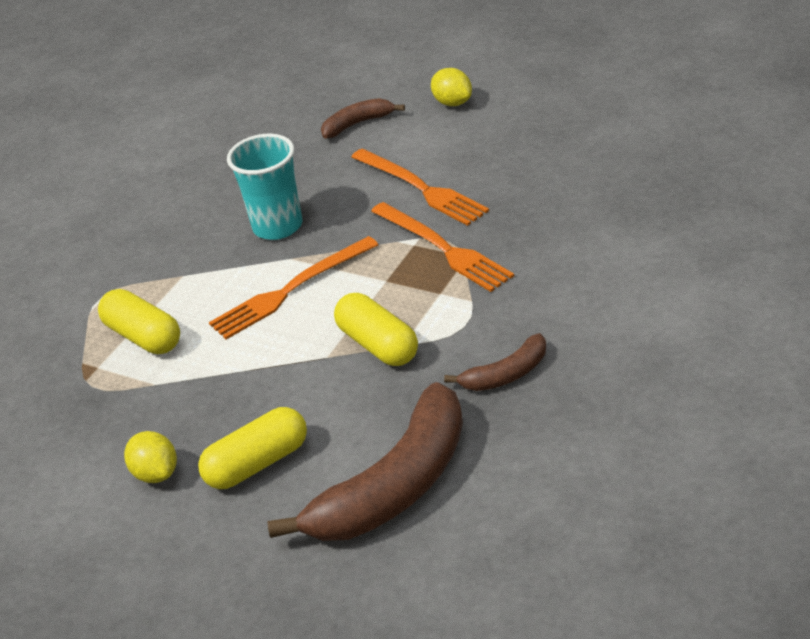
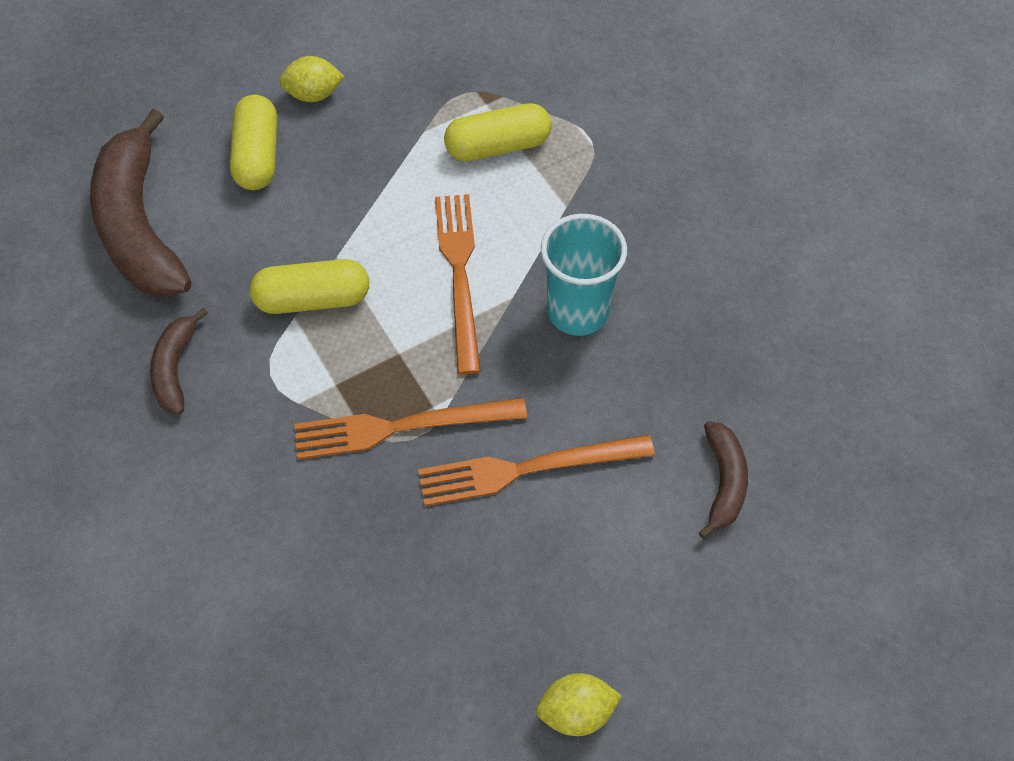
camera: 115 degrees right, 20 degrees up
yellow lemon [431,68,472,106] -> yellow lemon moved to [536,673,622,736]

